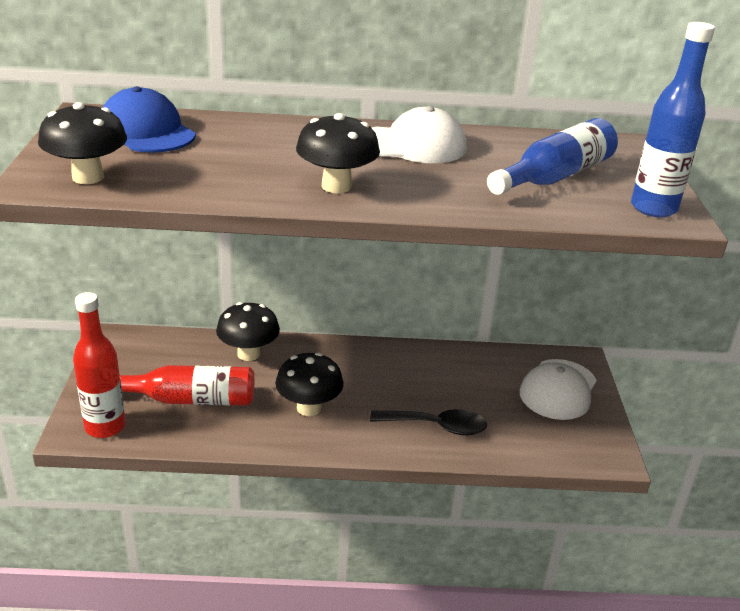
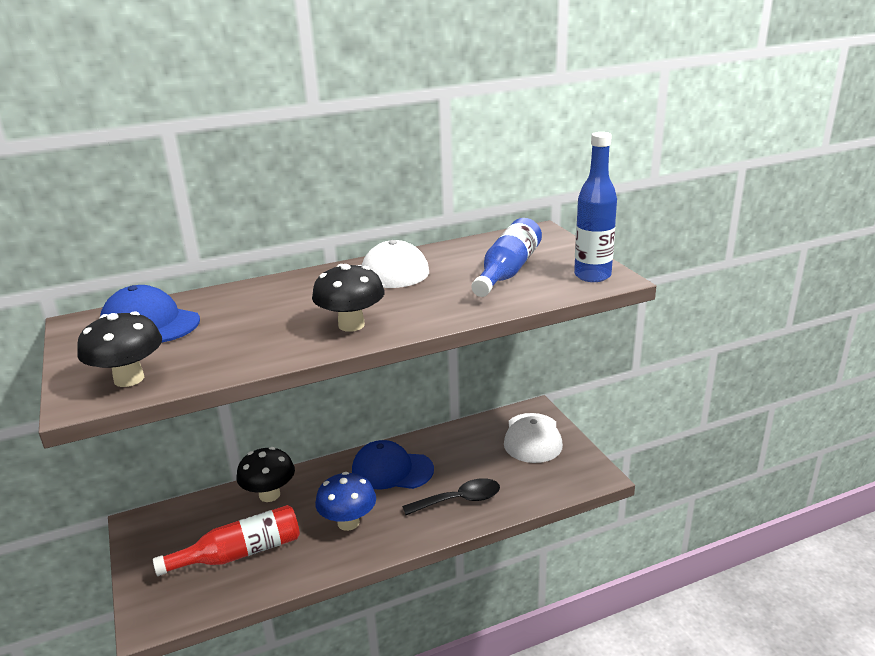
camera: 20 degrees left, 5 degrees down
red bottle [73,292,126,438] -> none
black mushroom [275,353,344,416] -> blue mushroom [315,472,376,531]
none -> blue cap [352,440,434,489]

